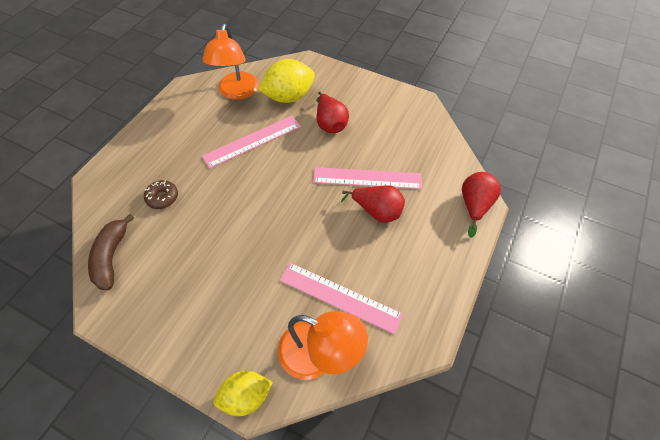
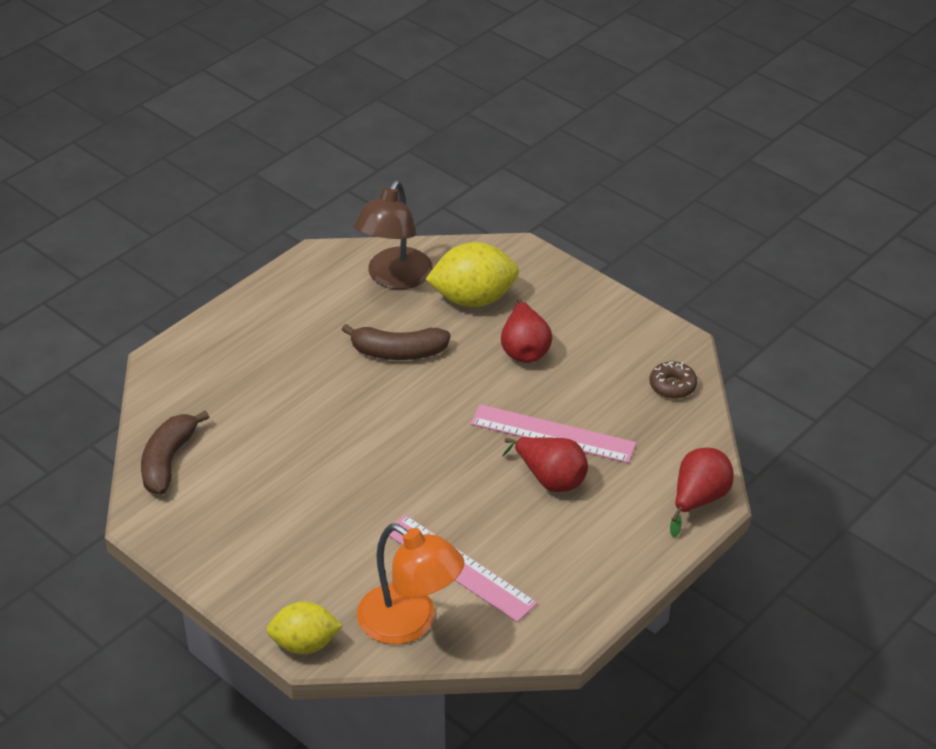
camera: 15 degrees right, 15 degrees down
brown donut [144,180,178,209] -> brown donut moved to [649,361,697,399]
orange lamp [202,24,259,100] -> brown lamp [354,180,432,289]
pink ruler [202,116,301,169] -> brown banana [342,324,450,360]

